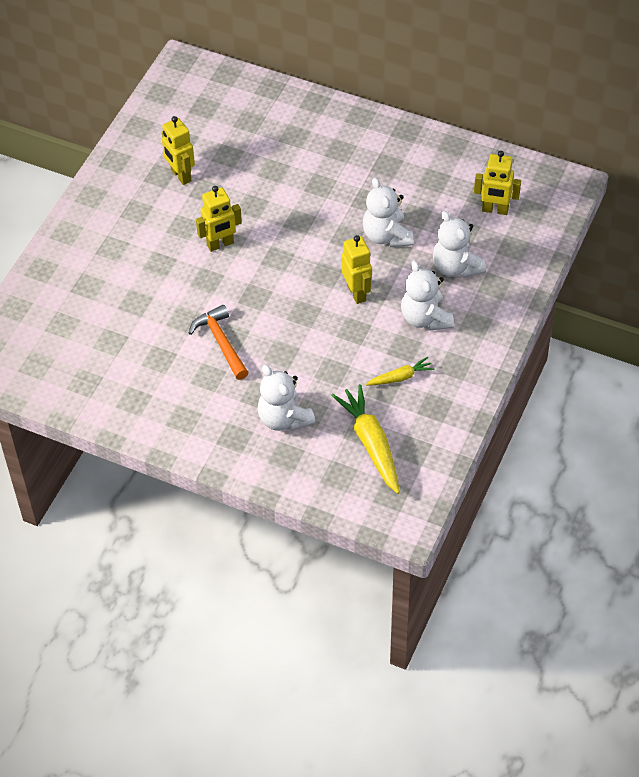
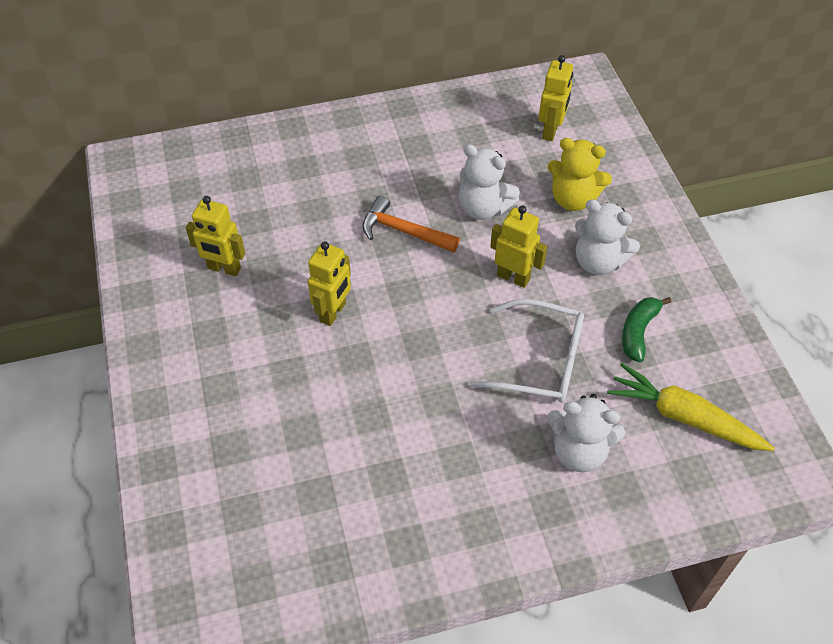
camera: 40 degrees left, 0 degrees up
orange hammer [189,305,249,380] -> orange hammer moved to [362,195,460,253]
yellow carrot [366,357,435,385] -> green banana [622,297,671,362]
white teddy bear [433,211,486,278] -> yellow teddy bear [547,138,612,211]
yellow robot [474,151,521,215] -> yellow robot turned 45 degrees counterclockwise [538,55,573,141]
none -> white glasses [469,299,584,403]

